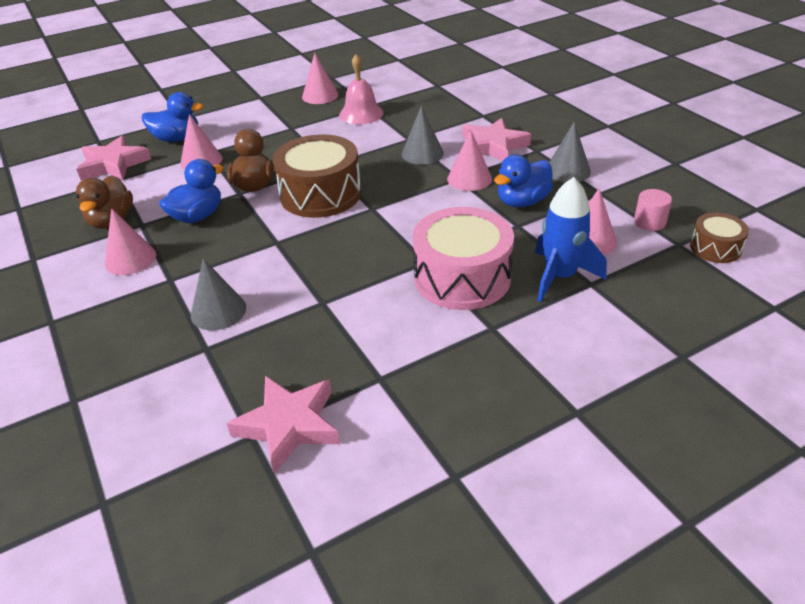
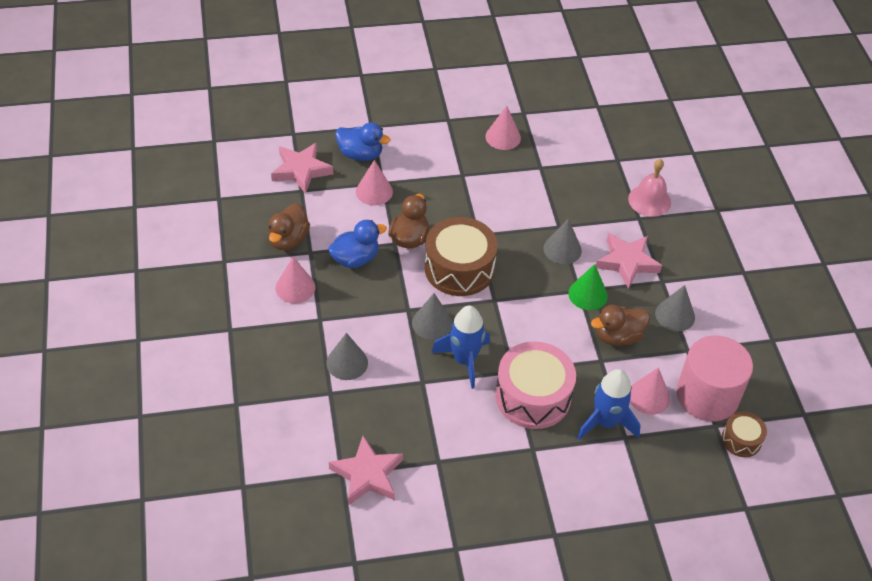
camera: 15 degrees right, 10 degrees up
pink bell [339,54,384,124] -> pink bell moved to [628,159,671,217]
pink cone [447,130,492,191] -> green cone [568,264,608,310]
blue duck [494,155,553,207] -> brown duck [591,305,650,346]
pink cylinder [634,189,672,231] -> pink cylinder [676,335,753,422], size x2.40
none -> grey cone [412,293,452,340]
none -> blue rocket [431,306,490,389]

